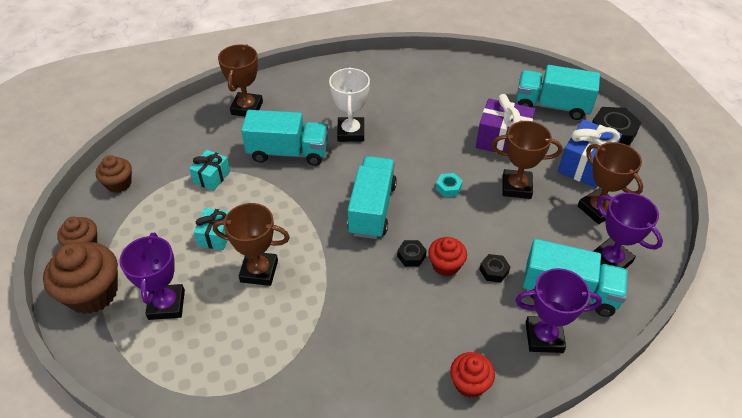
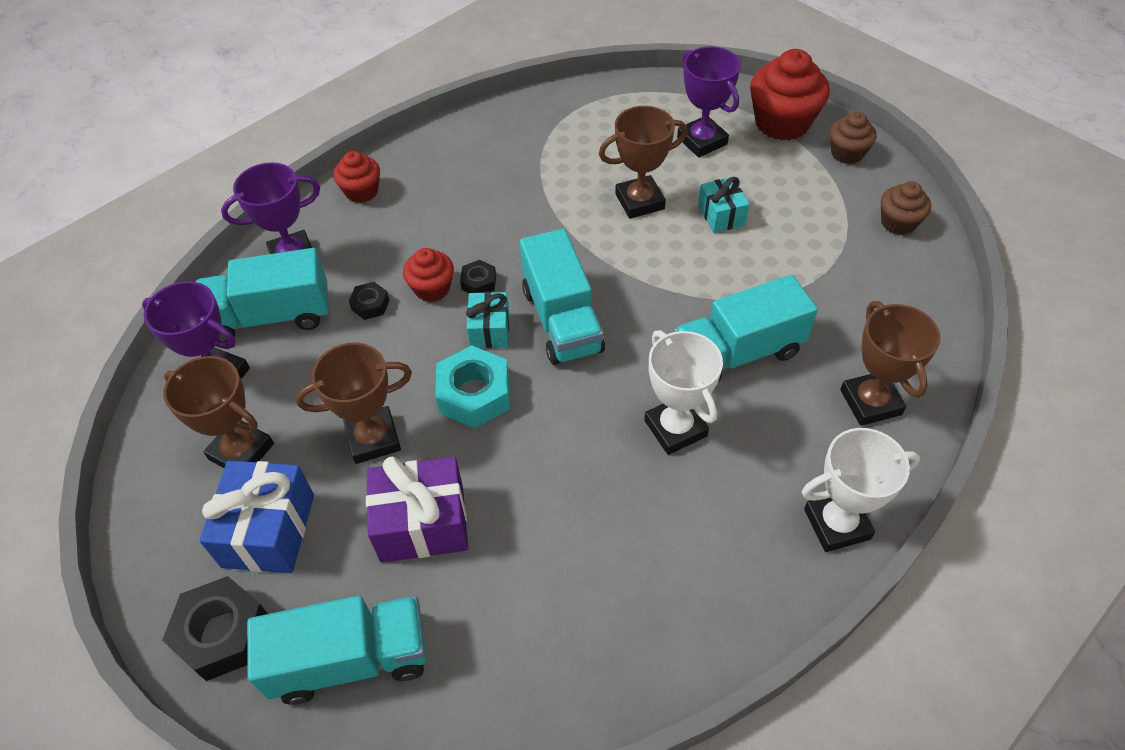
camera: 155 degrees right, 5 degrees up
brown cupcake [43,242,118,314] -> red cupcake [750,49,830,140]
turquoise gift [189,150,230,191] -> turquoise gift moved to [466,292,509,348]
turquoise nut [436,173,463,197] -> turquoise nut [435,345,510,429], size x1.92
none -> white trophy [802,428,920,552]

